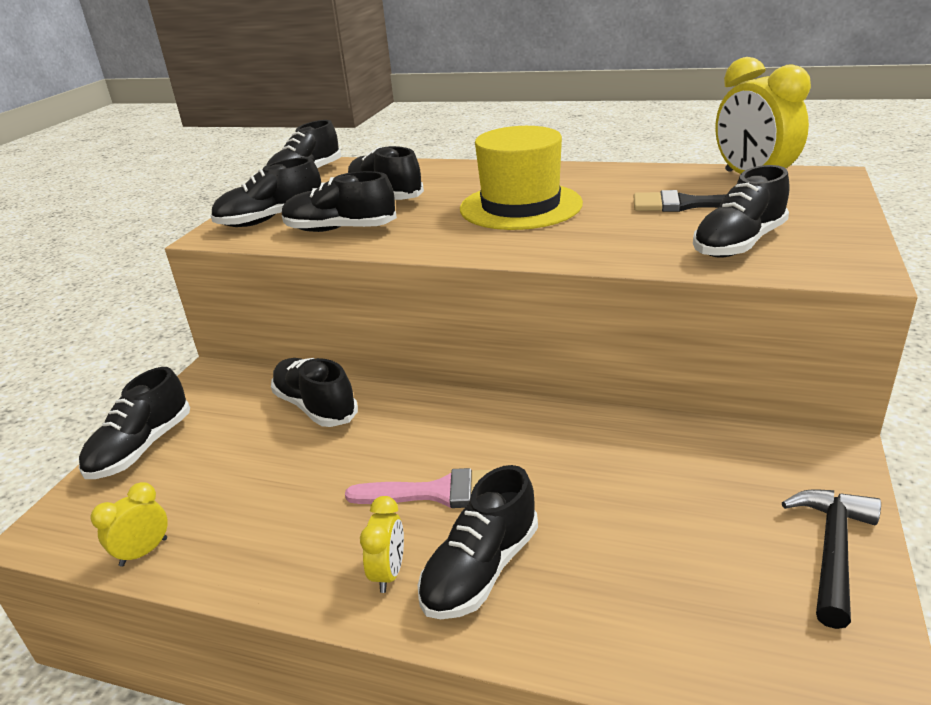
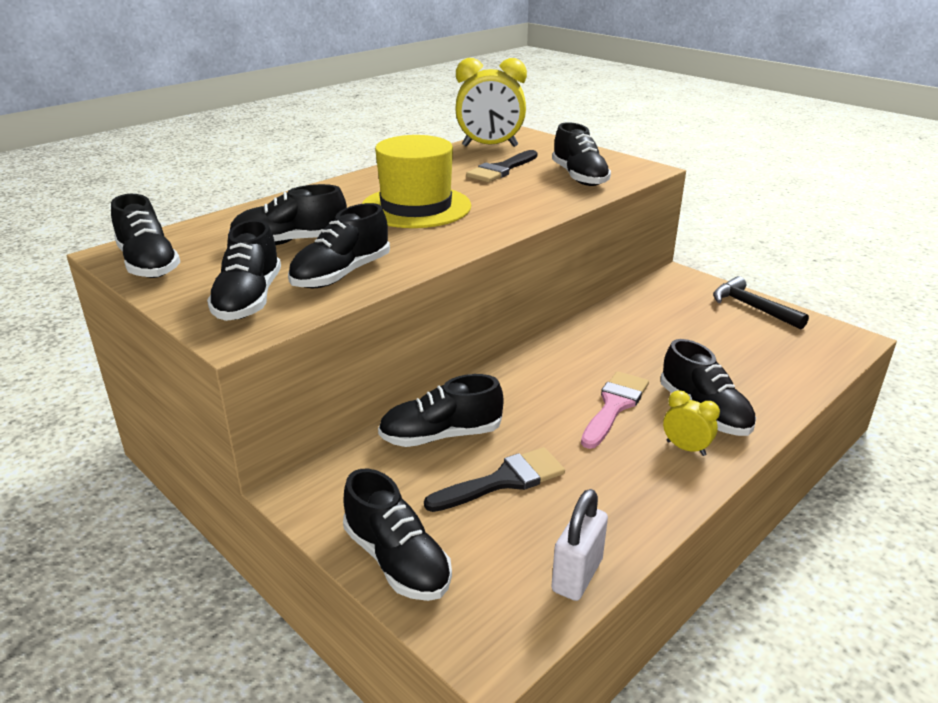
camera: 65 degrees left, 0 degrees up
yellow clock [90,482,168,567] -> white padlock [551,489,608,601]
none -> black brush [424,447,565,512]

